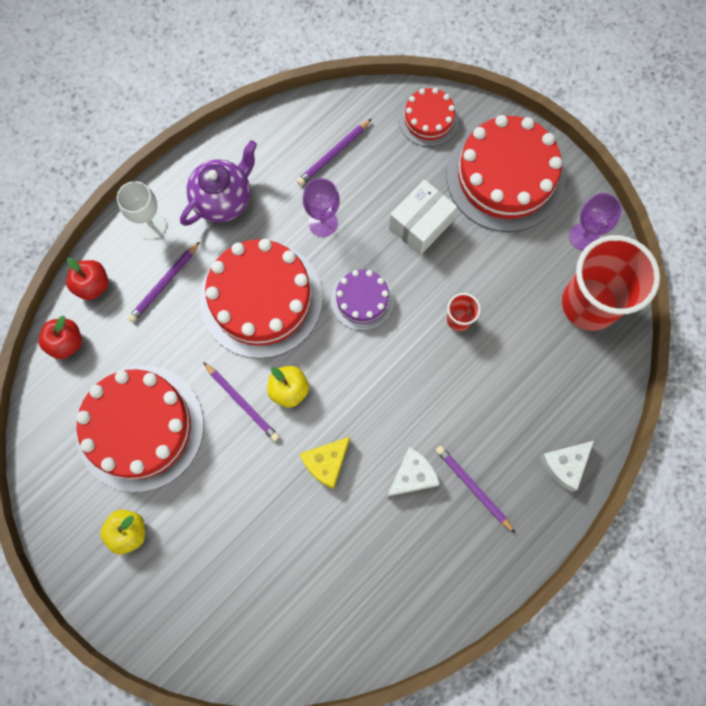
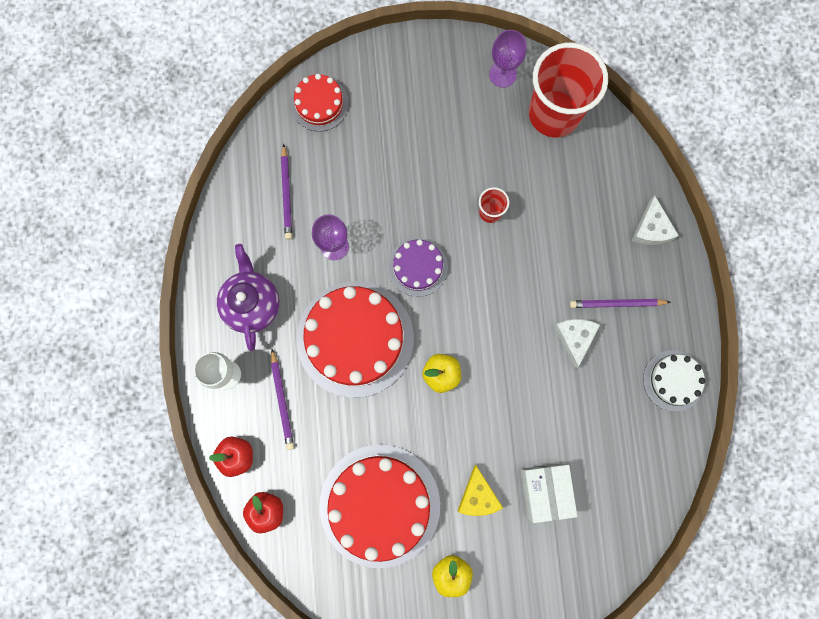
camera: 50 degrees left, 5 degrees up
purple pencil [203,362,280,442] -> none
yellow cheese [300,437,350,489] -> yellow cheese moved to [458,465,503,516]
white box [389,179,457,255] -> white box moved to [520,463,577,523]
red cake [447,115,565,232] -> none
none -> white cake [643,350,705,411]

